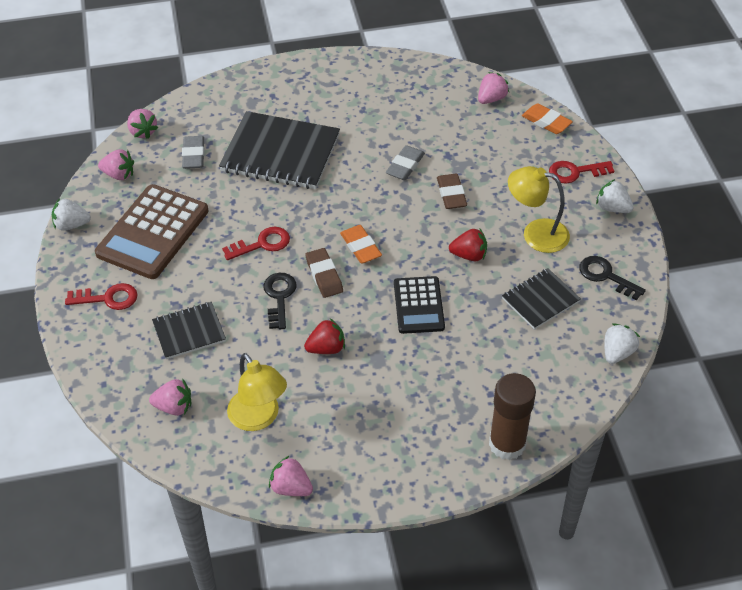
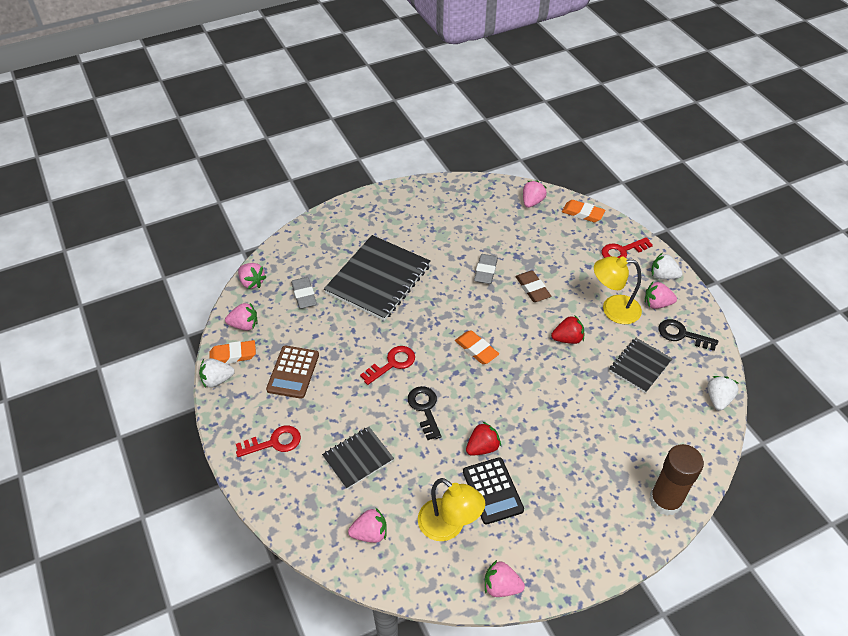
camera: 15 degrees left, 0 degrees up
brown calculator [95,184,209,279] -> brown calculator [266,346,319,399], size x0.61
black notebook [219,111,340,189] -> black notebook turned 60 degrees counterclockwise [324,235,431,321]
brown eraser [306,248,343,298] -> none
black calculator [394,276,445,334] -> black calculator moved to [463,457,524,524]
none -> orange eraser [209,340,256,364]
none -> pink strawberry [645,282,677,309]

